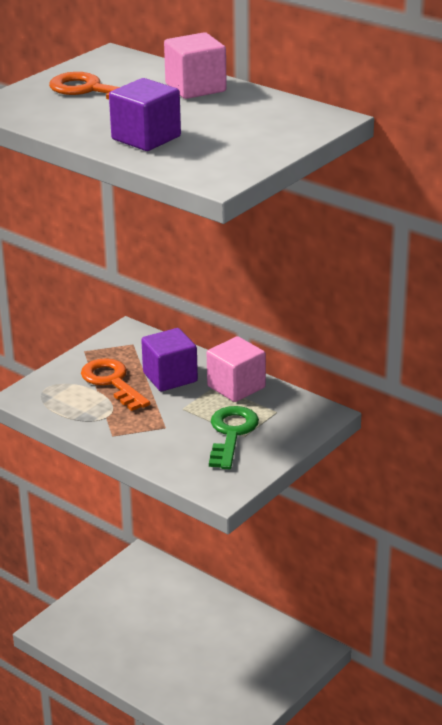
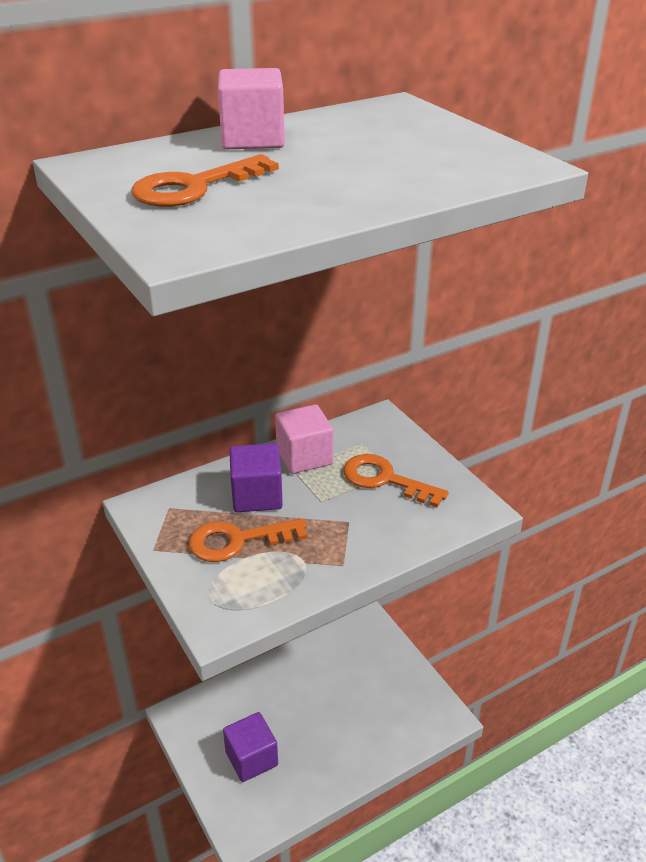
camera: 70 degrees left, 5 degrees up
purple cube [109,78,181,151] -> purple cube moved to [223,712,278,782]
green key [209,406,259,469] -> orange key [343,454,449,507]

